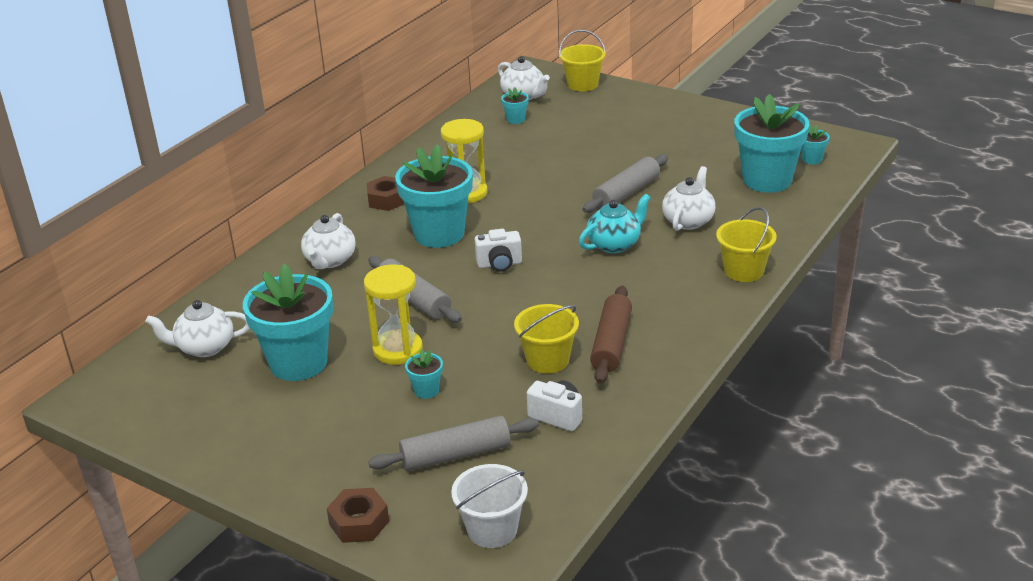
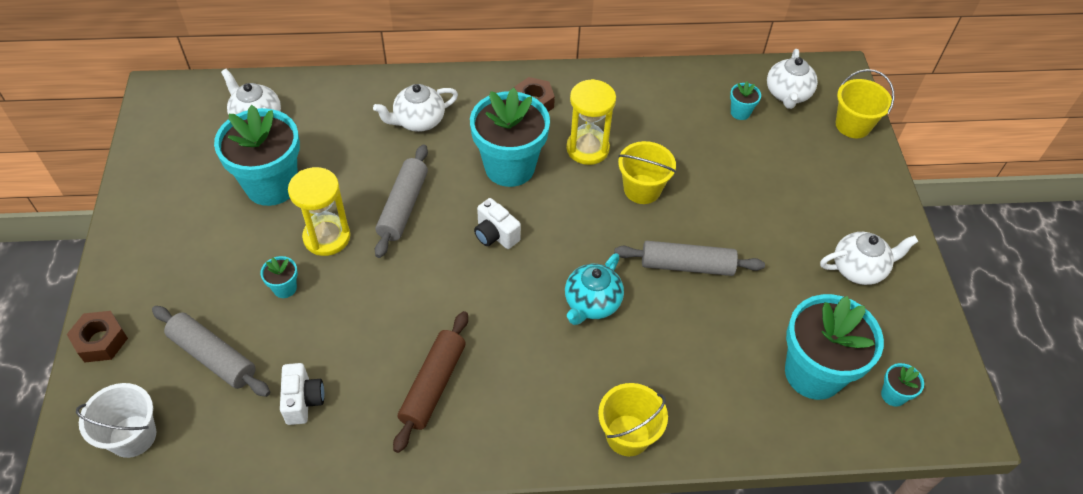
camera: 50 degrees right, 20 degrees up
yellow bucket [514,304,579,374] -> yellow bucket moved to [618,141,676,204]
turquoise teapot [579,194,651,253] -> turquoise teapot turned 105 degrees clockwise [565,253,624,325]
brown rolling pin [590,286,632,384] -> brown rolling pin turned 45 degrees counterclockwise [393,311,468,453]
white teapot [662,166,715,231] -> white teapot moved to [820,232,918,285]

